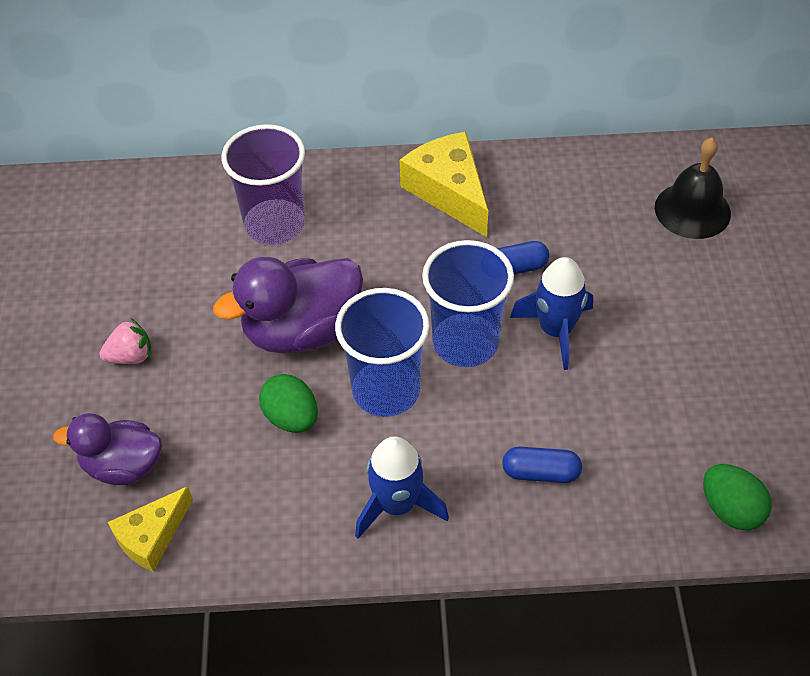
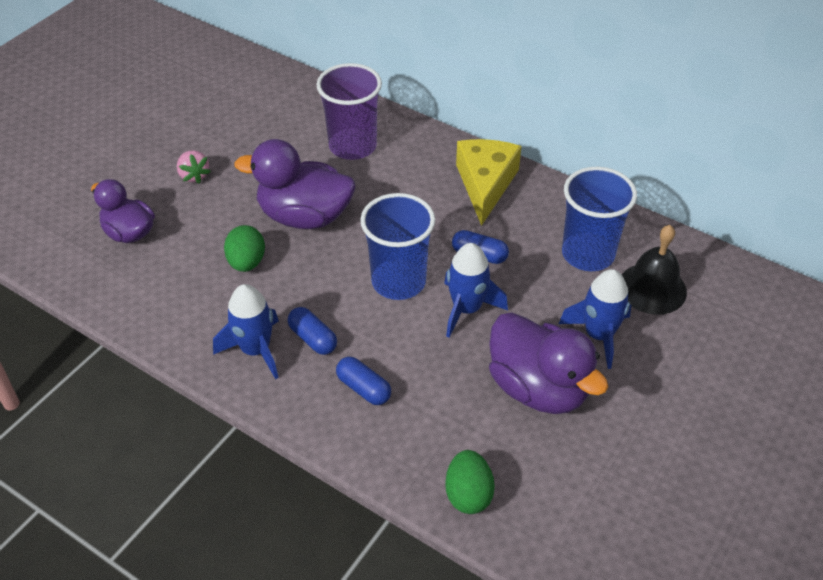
camera: 35 degrees right, 5 degrees down
pink strawberry [99,319,151,364] -> pink strawberry turned 45 degrees clockwise [177,150,211,184]
yellow cheese [108,486,193,572] -> none
blue cup [335,288,430,417] -> blue cup moved to [562,167,637,271]
none -> blue capsule [288,307,337,355]
none -> purple duck [489,312,608,414]
none -> blue rocket [559,269,631,369]

